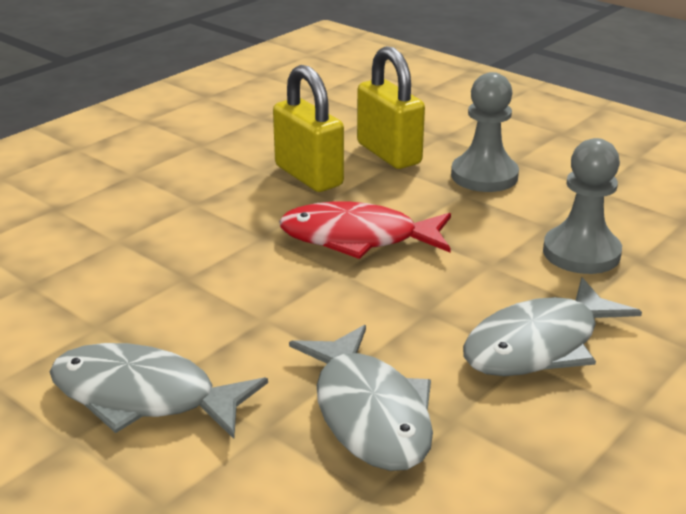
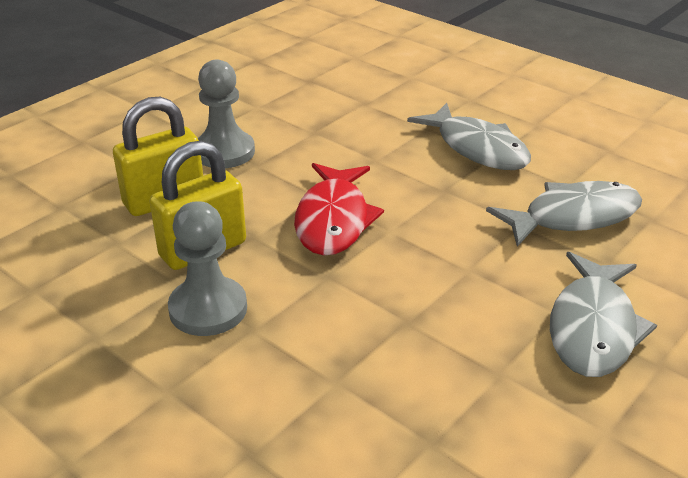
camera: 90 degrees left, 5 degrees up
grey pawn [543,138,622,274] -> grey pawn moved to [168,201,247,336]

